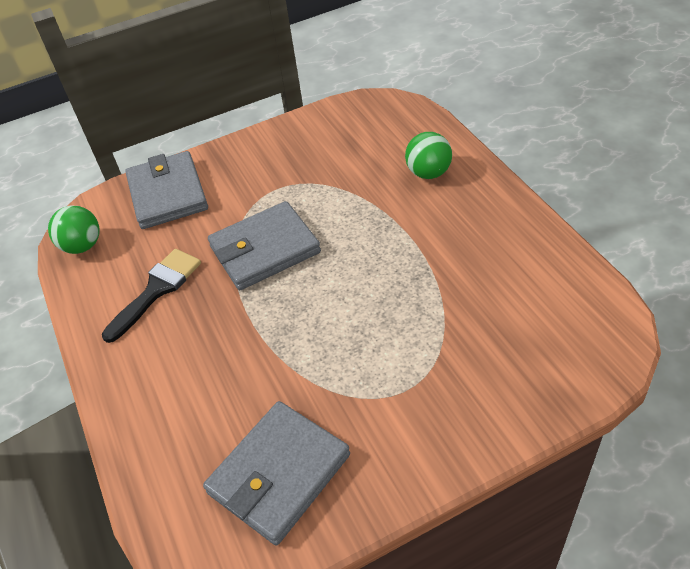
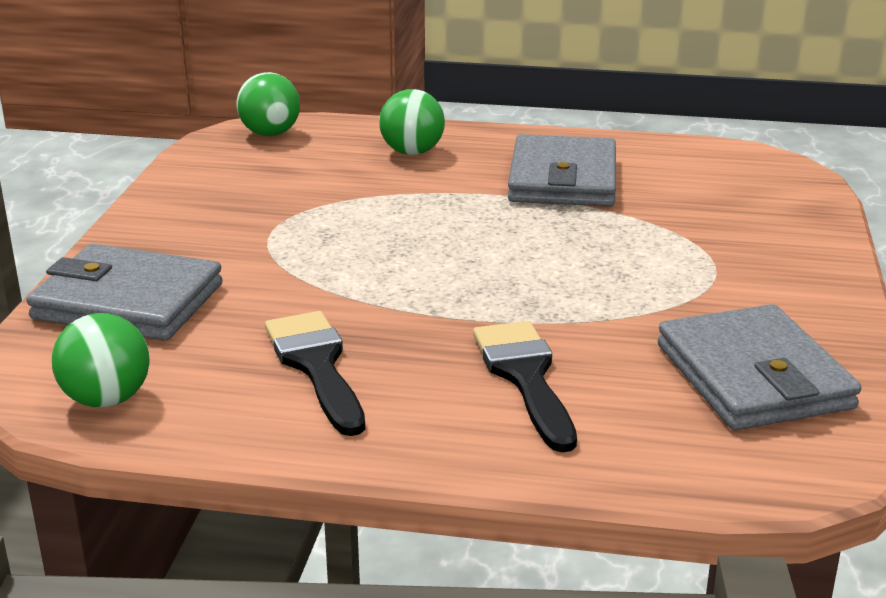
camera: 60 degrees left, 20 degrees down
grey wallet [208,201,321,290] -> grey wallet moved to [508,134,616,207]
none -> green ball [237,72,300,136]
none -> black brush [473,321,577,452]

